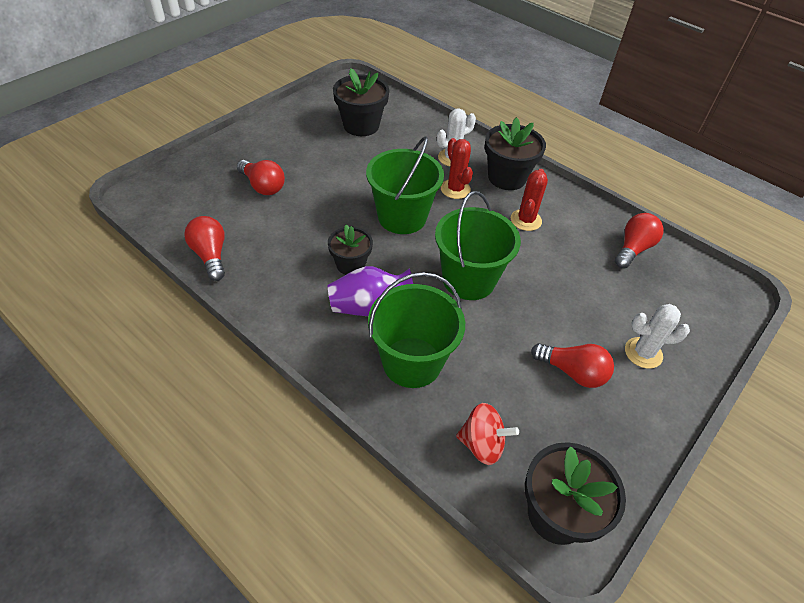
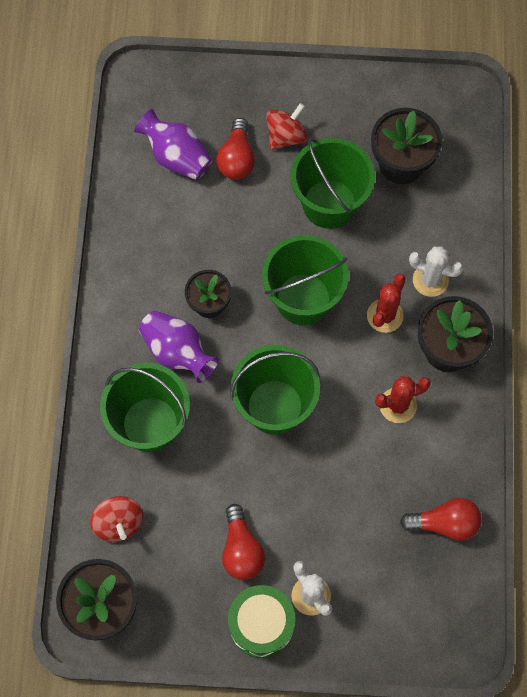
camera: 55 degrees right, 20 degrees up
red light bulb [184,216,225,281] -> none
none -> purple vase [134,109,212,180]
none -> green drum [228,585,295,658]
none -> red spinning top [266,103,307,150]
none -> green bucket [290,138,375,229]

